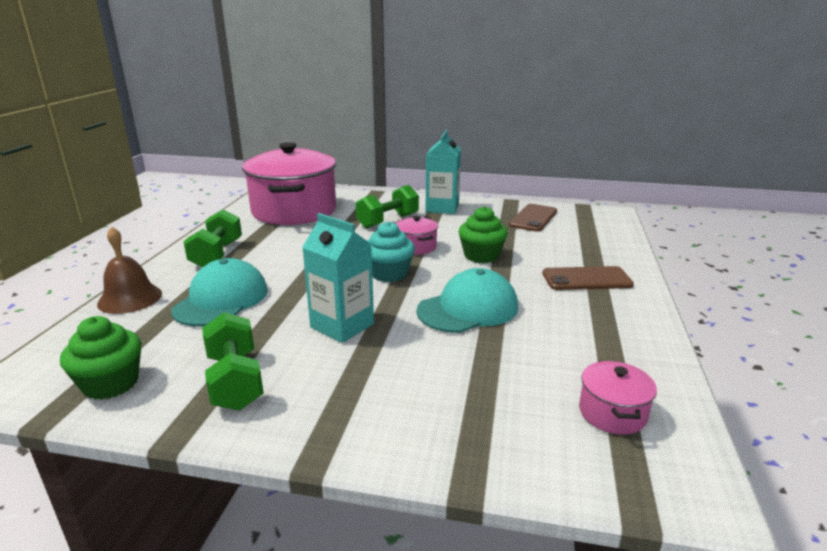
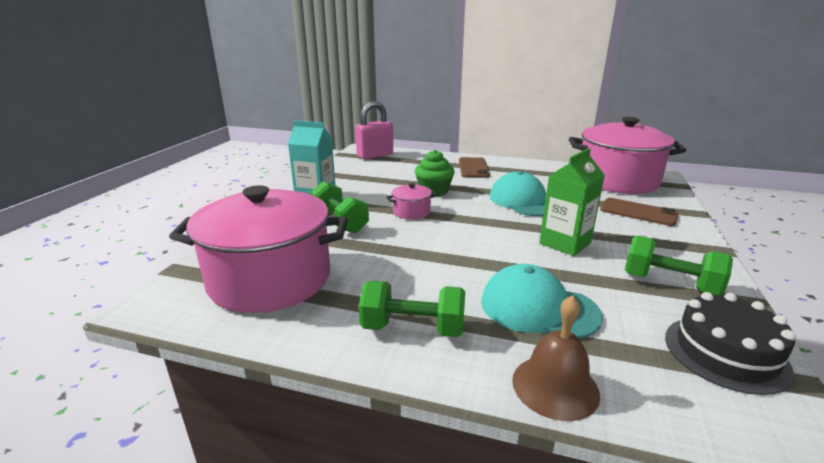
camera: 85 degrees left, 0 degrees up
green cupcake [60,316,141,400] -> black cake [665,292,796,395]
green dumbbell [202,312,264,411] -> green dumbbell turned 45 degrees clockwise [625,236,733,295]
turquoise carton [302,213,374,343] -> green carton [539,148,605,256]
turquoise cupcake [367,221,415,282] -> none
brown phone [509,204,557,232] -> brown phone moved to [600,198,679,226]
pink pot [579,361,657,435] -> pink pot [569,117,686,194], size x2.43
none -> pink padlock [355,101,393,159]

